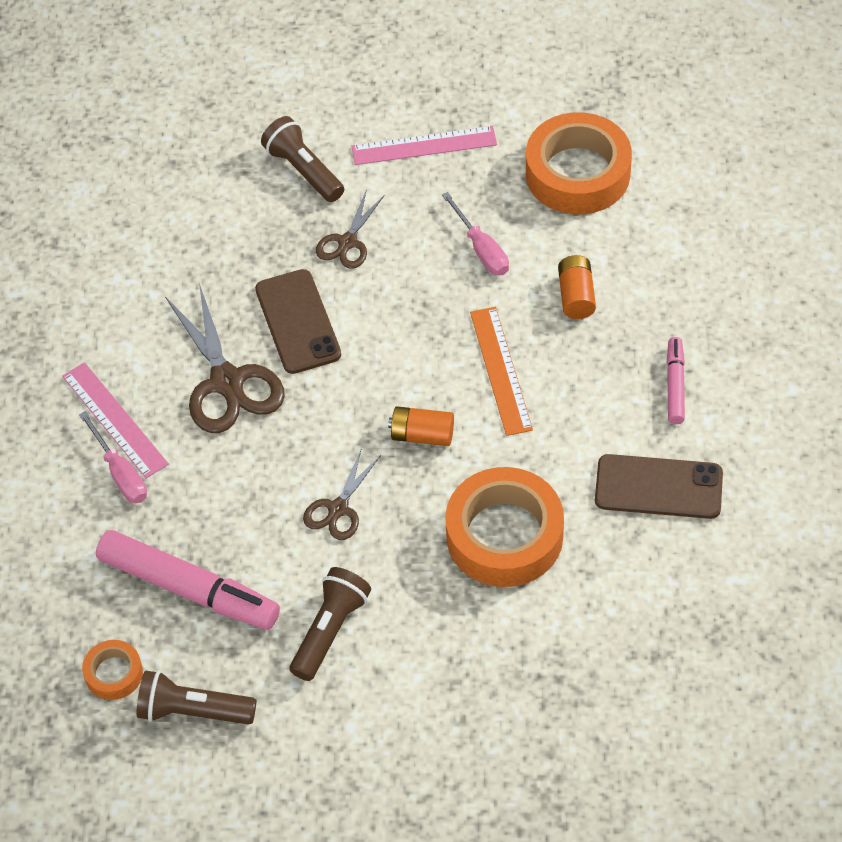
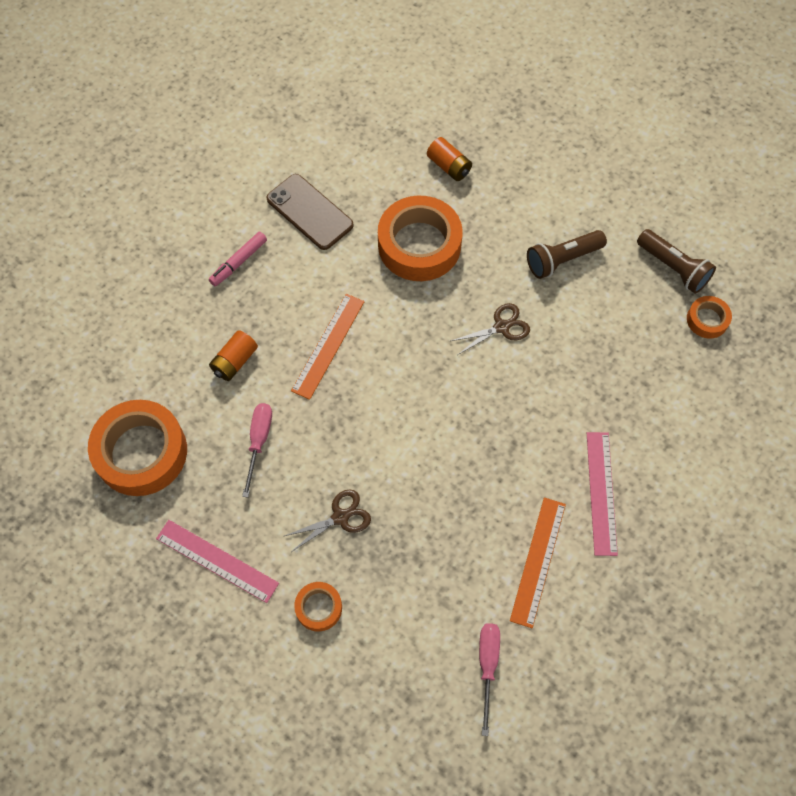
camera: 145 degrees left, 10 degrees up
pink screwdriver [79,411,147,503] -> pink screwdriver moved to [479,623,500,736]
pink marker [96,530,280,630] -> none
brown scissors [165,283,285,433] -> none
brown phone [255,269,341,374] -> none
brown flashlight [261,116,344,202] -> orange tape [294,582,342,631]
orange battery [388,406,454,446] -> orange battery moved to [427,137,472,181]
none -> orange ruler [510,498,566,628]

